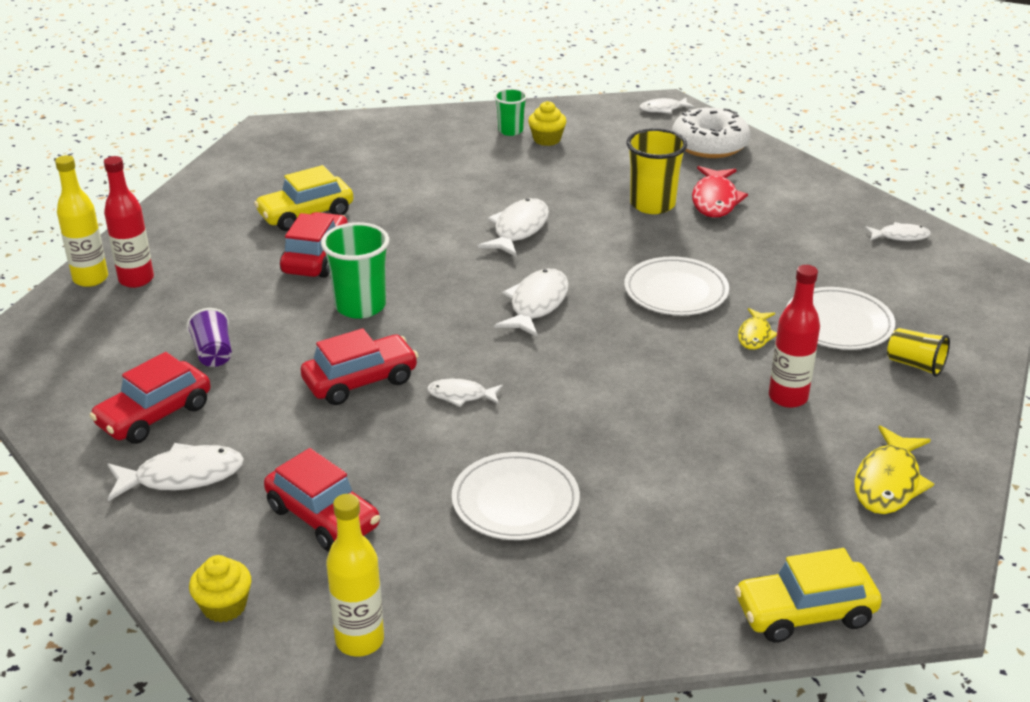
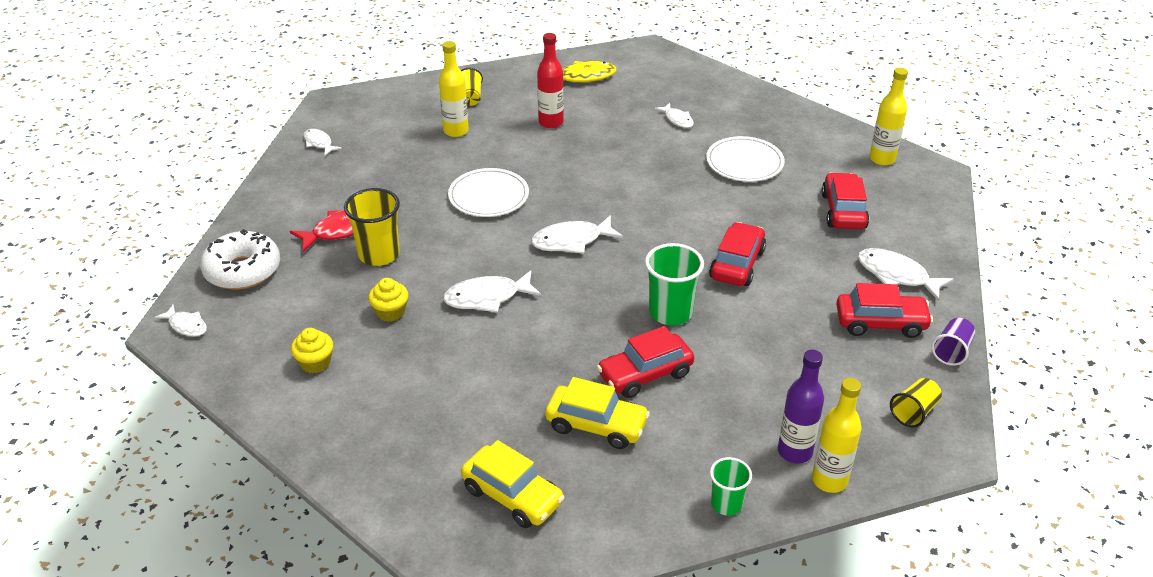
camera: 130 degrees left, 5 degrees up
red bottle [104,156,154,288] -> purple bottle [778,350,824,463]
purple cup [186,308,232,367] -> purple cup moved to [932,318,975,366]
yellow cupcake [189,555,251,622] -> yellow cupcake moved to [368,278,409,322]
red car [301,328,418,405] -> red car turned 90 degrees clockwise [709,222,766,286]
white fish [427,379,503,407] -> white fish moved to [655,103,694,128]
green cup [494,88,527,136] -> green cup moved to [710,457,752,516]
yellow car [734,548,882,643] -> yellow car moved to [461,440,565,528]
yellow fish [738,308,777,350] -> none
white plate [786,287,895,350] -> yellow bottle [439,41,469,137]
none -> yellow cup [890,378,942,427]

